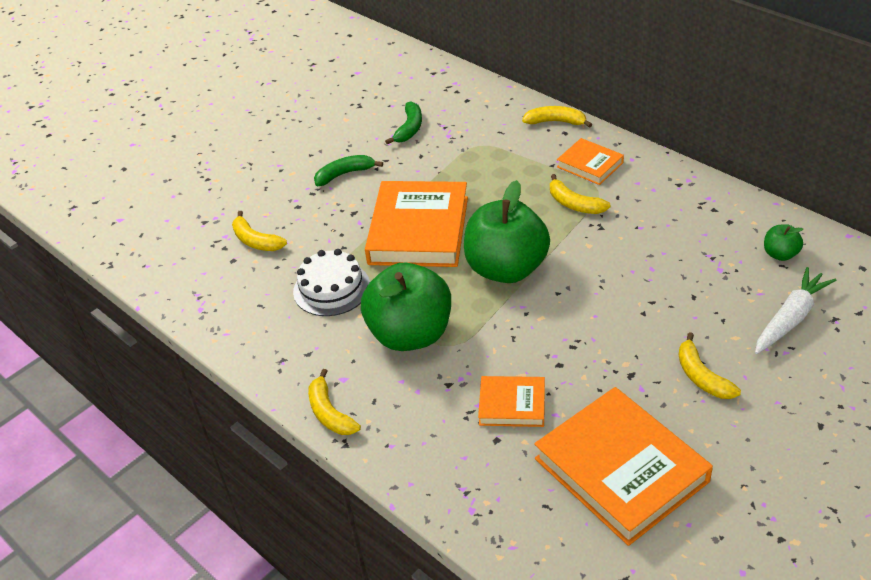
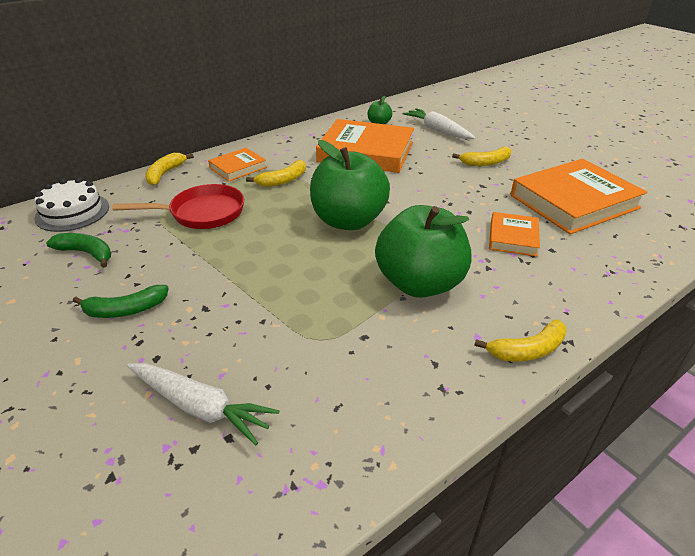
camera: 85 degrees left, 5 degrees down
yellow banana [232,211,287,251] -> white carrot [127,363,279,445]
white cake [293,249,370,316] -> white cake moved to [34,178,109,232]
green banana [314,155,383,186] -> green banana turned 90 degrees counterclockwise [73,285,168,318]
orange book [365,181,468,267] -> orange book moved to [316,119,414,173]
none -> red pan [112,184,244,229]

